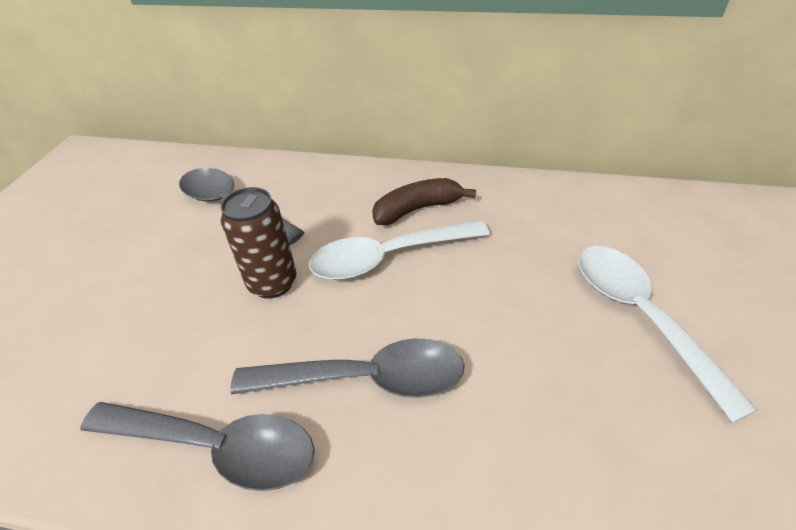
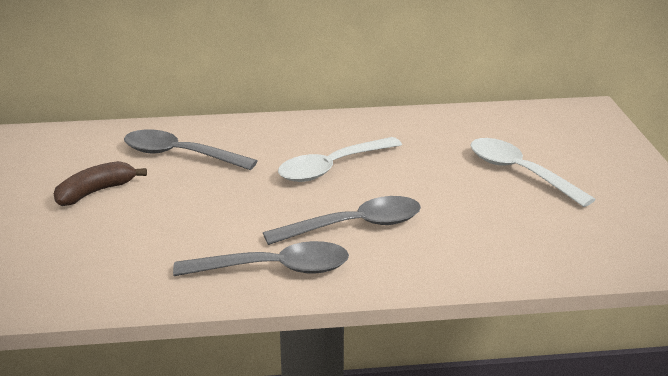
camera: 20 degrees left, 15 degrees down
brown can [221,187,297,299] -> none
brown banana [372,178,476,225] -> brown banana moved to [54,161,147,206]

